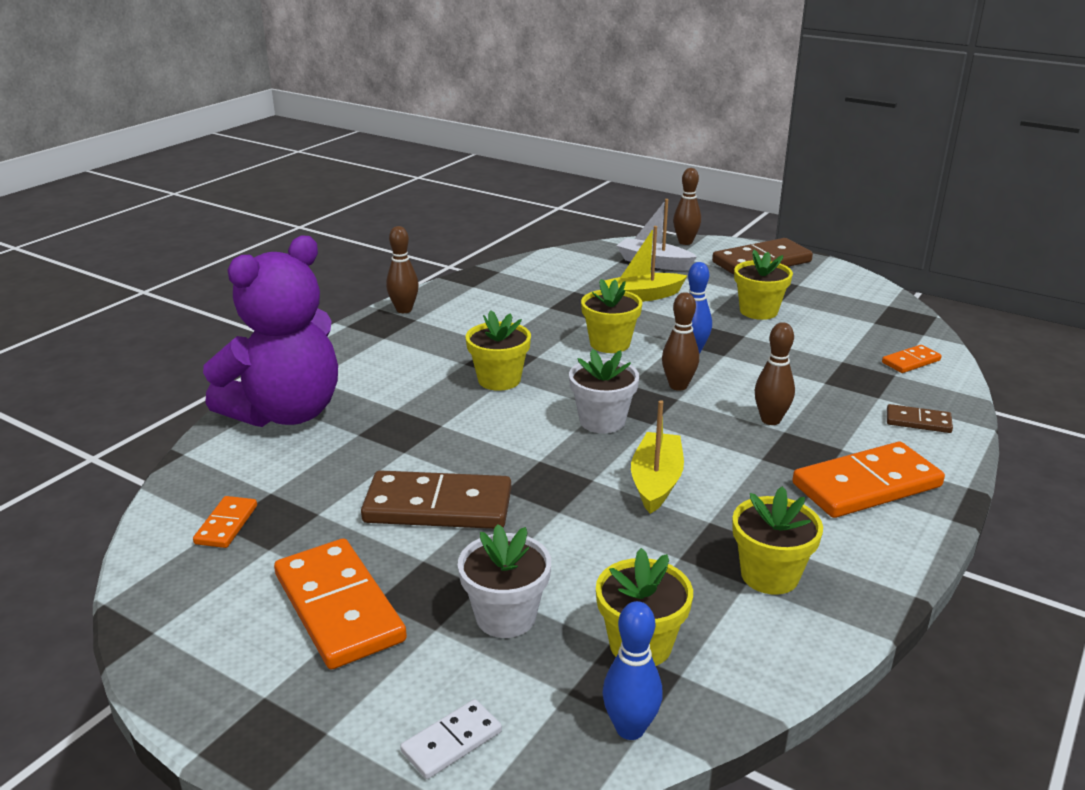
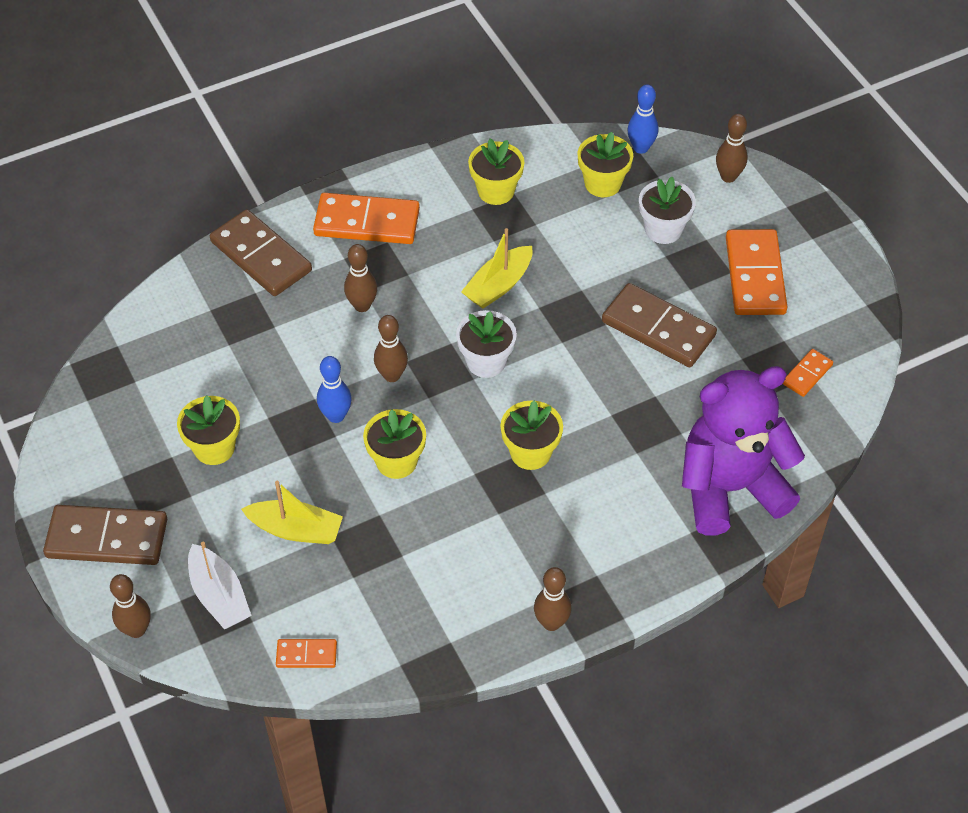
camera: 150 degrees left, 25 degrees up
white domino [400,699,502,779] -> brown bowling pin [716,114,748,183]
orange domino [882,345,942,373] -> orange domino moved to [276,639,337,668]
brown domino [887,404,953,433] -> brown domino [210,209,312,296], size x2.01

